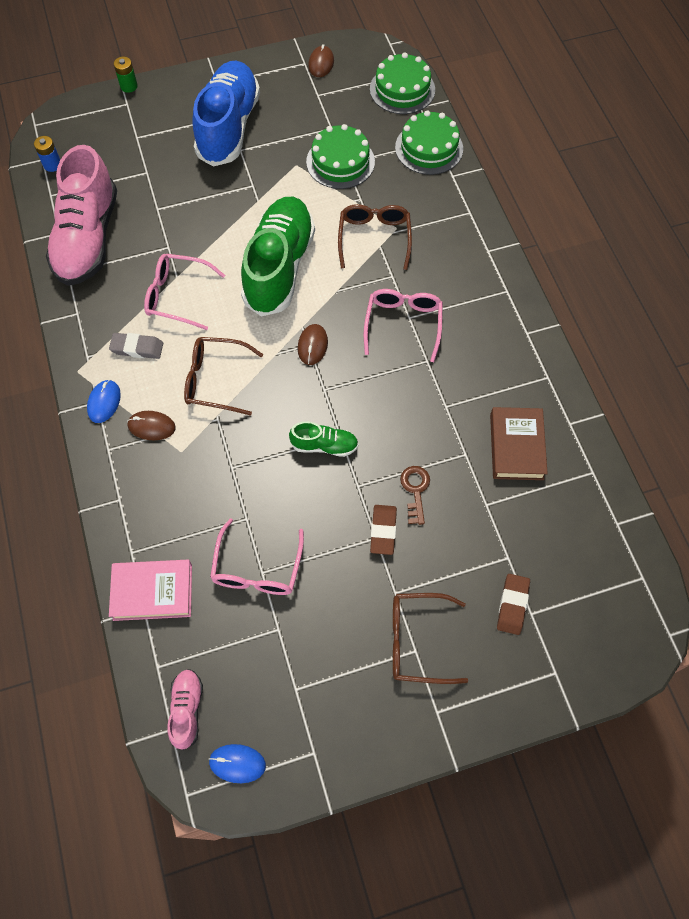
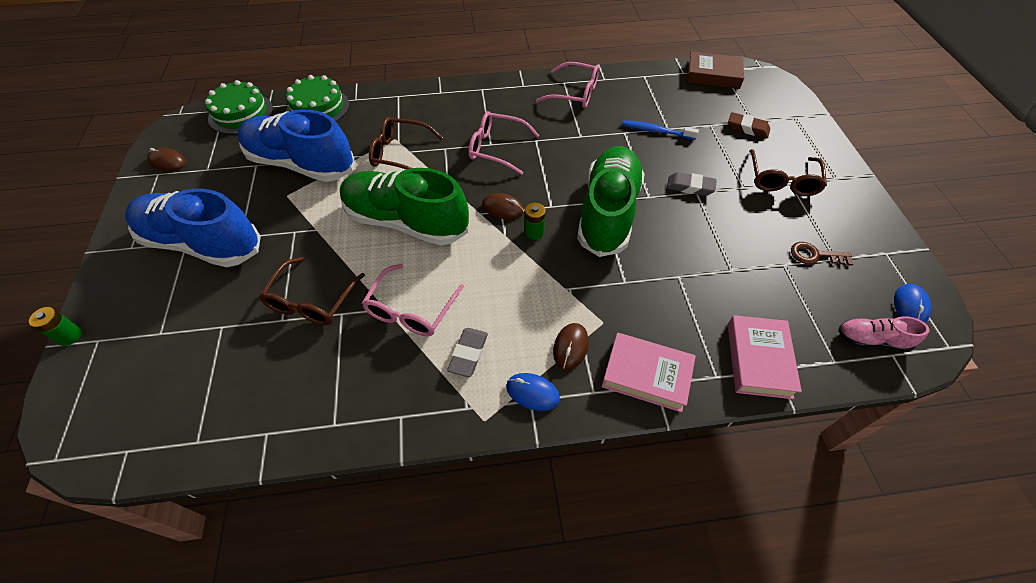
camera: 80 degrees left, 10 degrees down
blue battery [34,136,60,172] -> none
pink shoe [46,145,117,286] -> none
brown glasses [184,337,264,416] -> brown glasses moved to [259,257,365,325]
pink glasses [210,518,304,595] -> pink glasses moved to [536,62,599,108]
green shoe [289,422,359,457] -> green shoe [577,146,645,257], size x2.22
green cake [306,124,375,189] -> blue shoe [238,109,354,182]
brown eraser [370,505,397,555] -> grey eraser [667,172,717,196]
brown key [400,466,430,525] -> brown key moved to [791,242,853,266]
brown book [490,407,548,480] -> brown book moved to [687,51,744,89]
none -> green battery [525,203,546,240]
none -> pink book [602,333,696,412]
none -> blue toothbrush [622,120,699,140]

